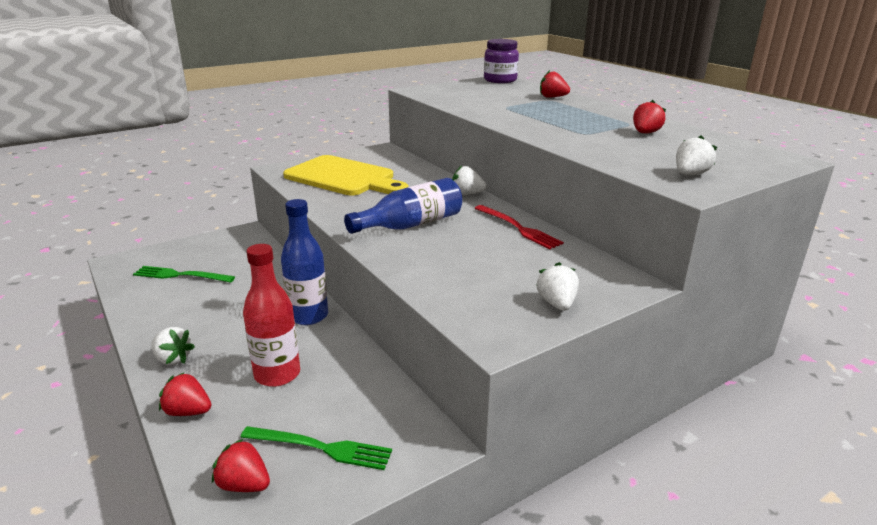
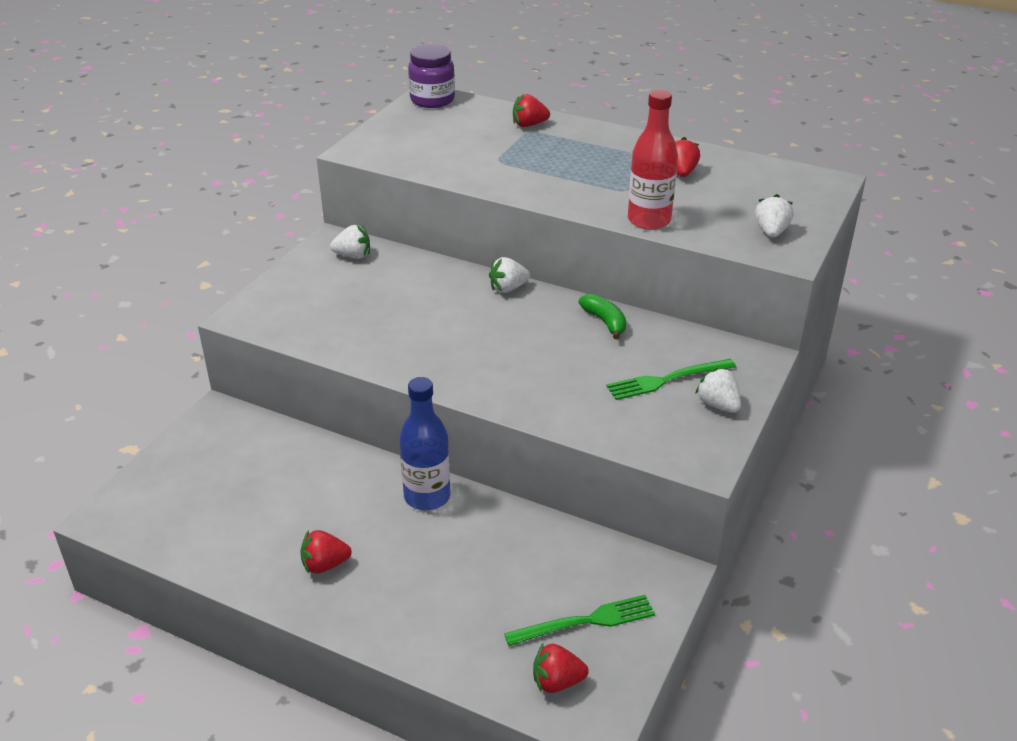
camera: 30 degrees left, 10 degrees up
green fork [133,266,235,283] -> green fork moved to [606,359,736,400]
white strawberry [151,327,195,365] -> white strawberry moved to [330,225,370,259]
red strawberry [159,372,211,416] -> red strawberry moved to [300,530,352,574]
red bottle [243,244,300,387] -> red bottle moved to [628,90,678,230]
yellow cutting board [283,155,409,195] -> none
blue bottle [344,178,462,234] -> none
red fork [475,205,564,249] -> green banana [578,294,626,339]

